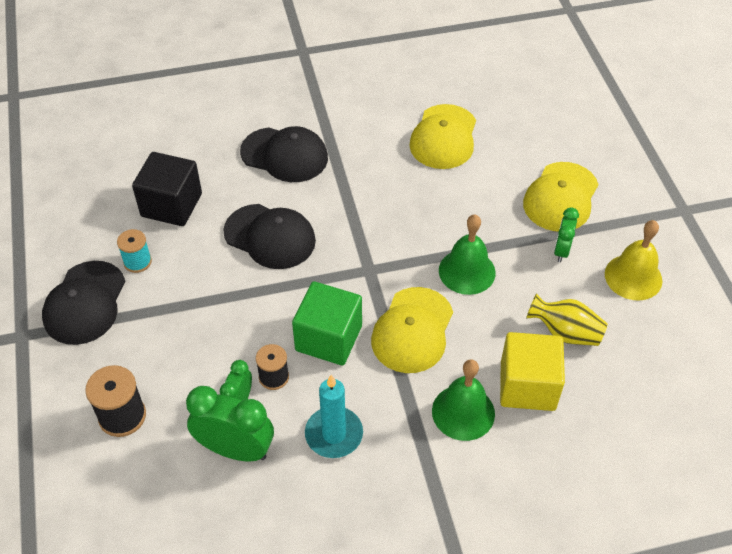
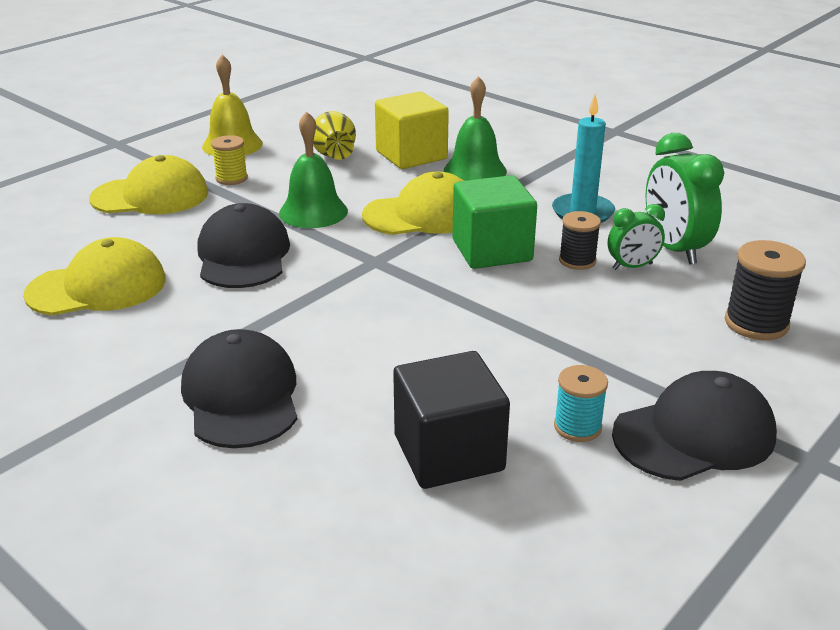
camera: 125 degrees left, 20 degrees down
black cap [223,204,316,269] -> black cap moved to [197,203,290,288]
green clock [554,208,579,262] -> yellow spool [211,135,248,185]

